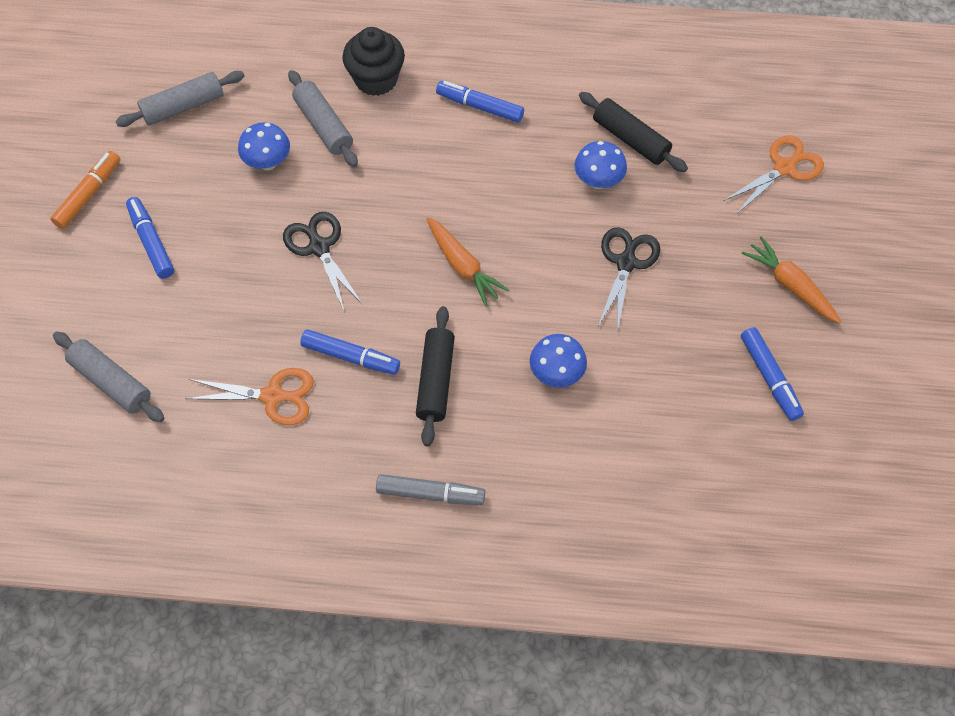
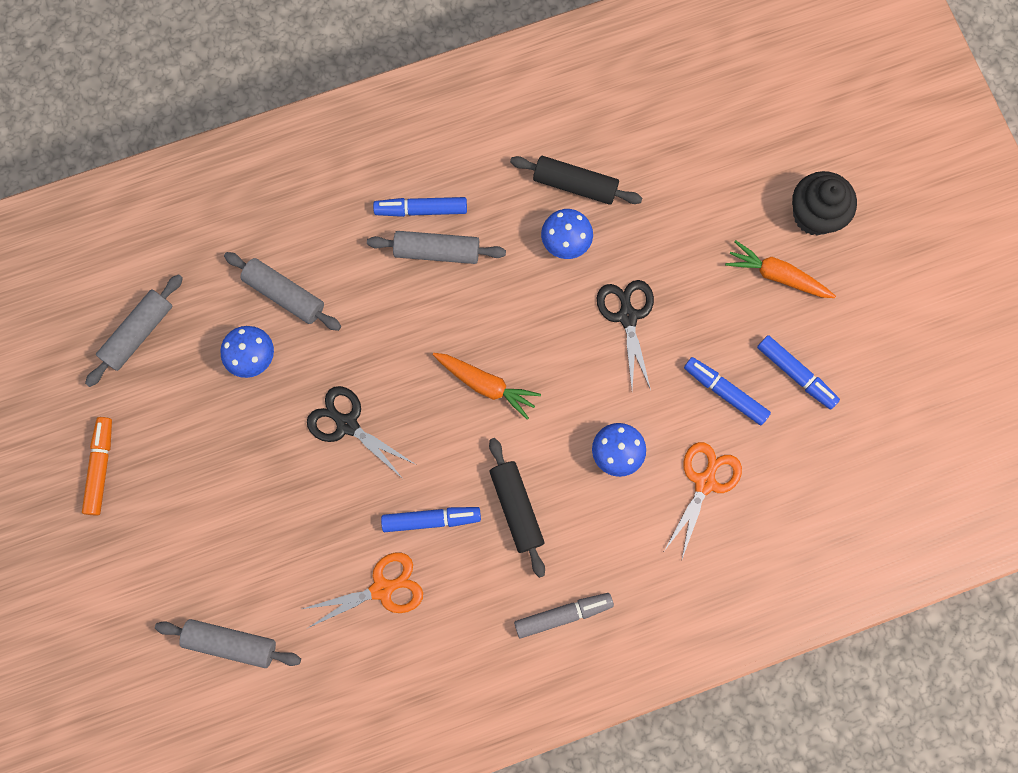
camera: 25 degrees left, 15 degrees up
blue marker [126,197,174,279] -> blue marker moved to [684,357,771,425]
black cupcake [342,27,405,96] -> black cupcake moved to [792,171,857,236]
orange scissors [723,135,824,214] -> orange scissors moved to [664,442,742,559]
none -> grey rolling pin [367,231,506,264]

